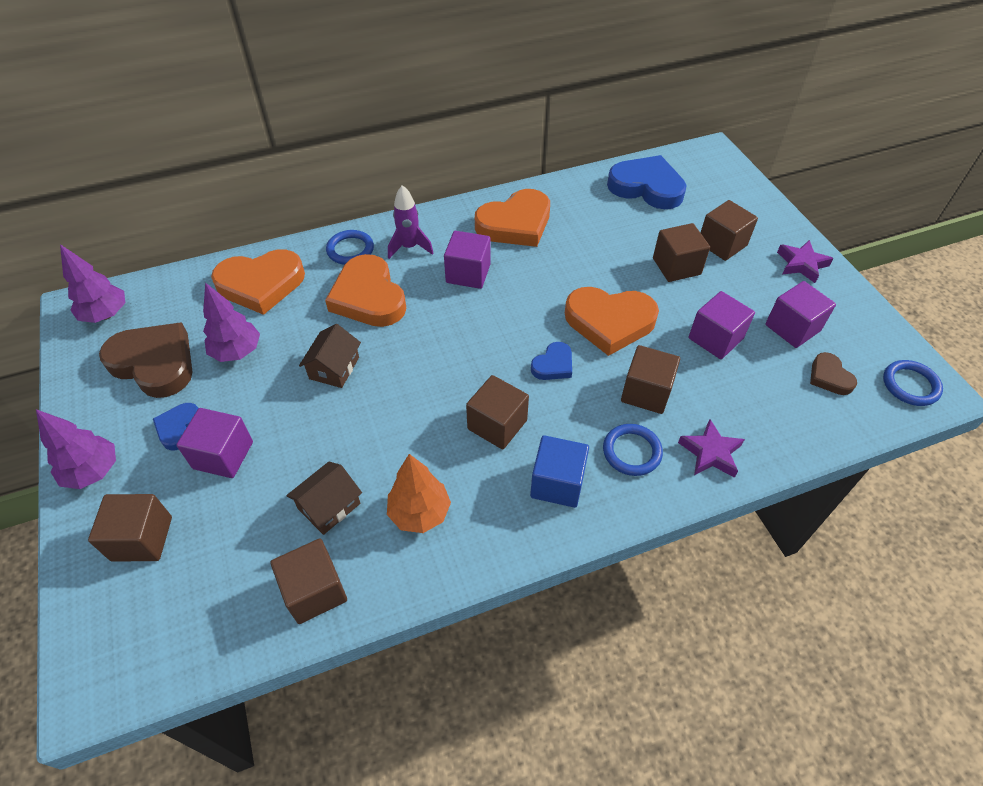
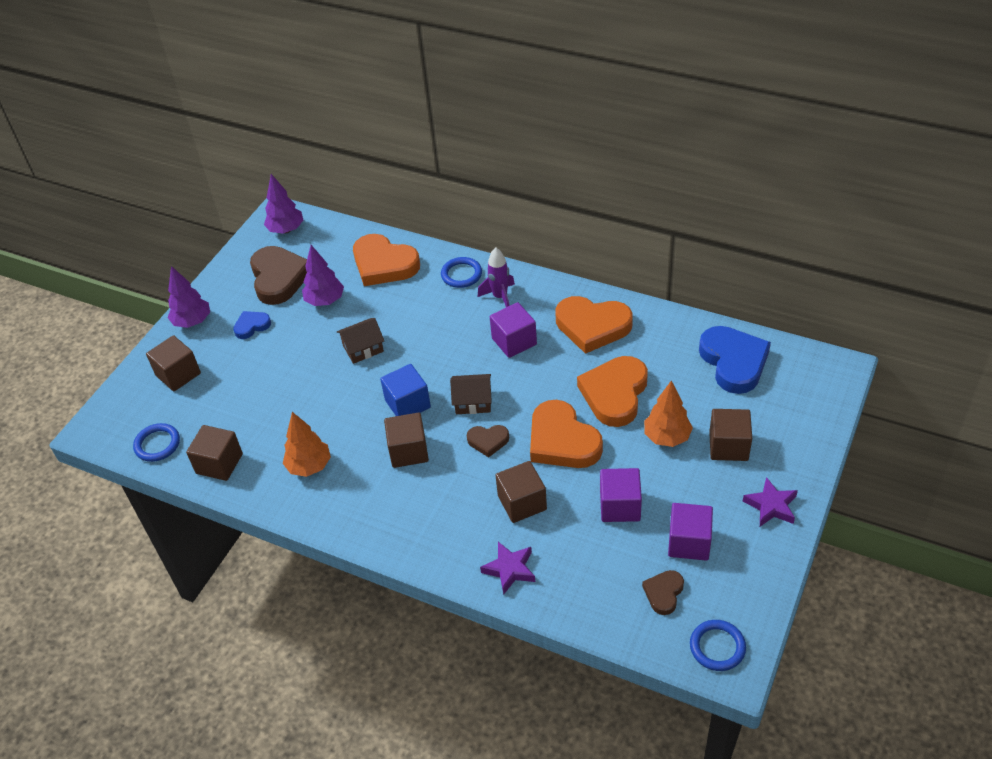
camera: 50 degrees right, 5 degrees down
purple cube [176,408,253,478] -> none
brown house [286,462,362,535] -> brown house moved to [450,374,492,414]
orange heart [325,254,406,327] -> orange heart moved to [577,356,648,427]
blue cube [530,435,589,508] -> blue cube moved to [380,364,431,416]
blue heart [531,342,572,380] -> brown heart [467,425,509,457]
blue ring [603,424,663,476] -> blue ring moved to [133,423,180,462]
brown cube [653,223,710,282] -> orange tree [644,380,693,447]

